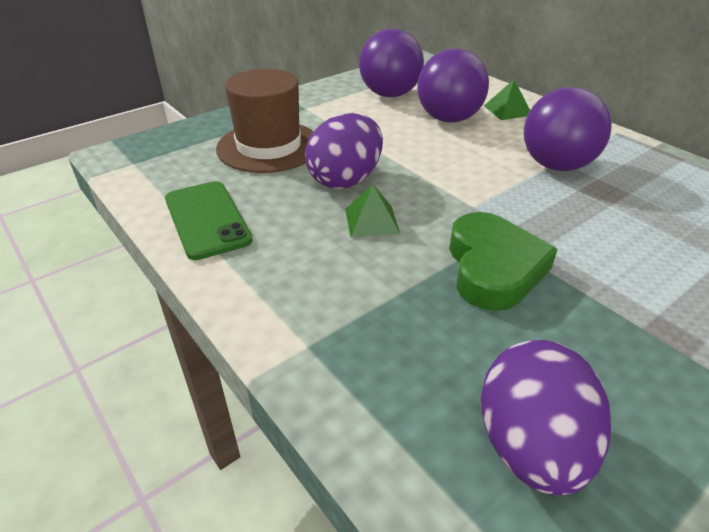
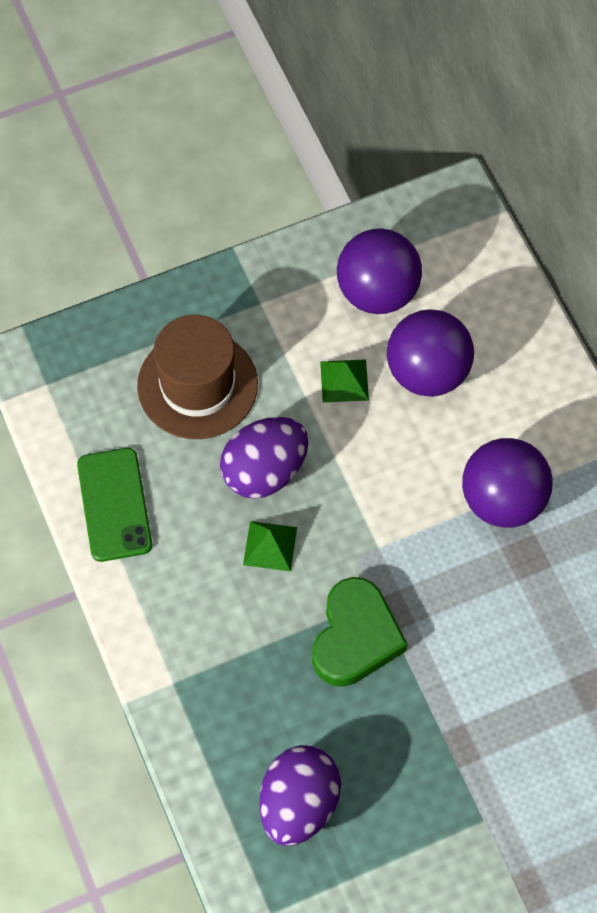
camera: 15 degrees right, 25 degrees up
green pyramid [484,80,530,120] -> green pyramid moved to [320,359,369,403]

